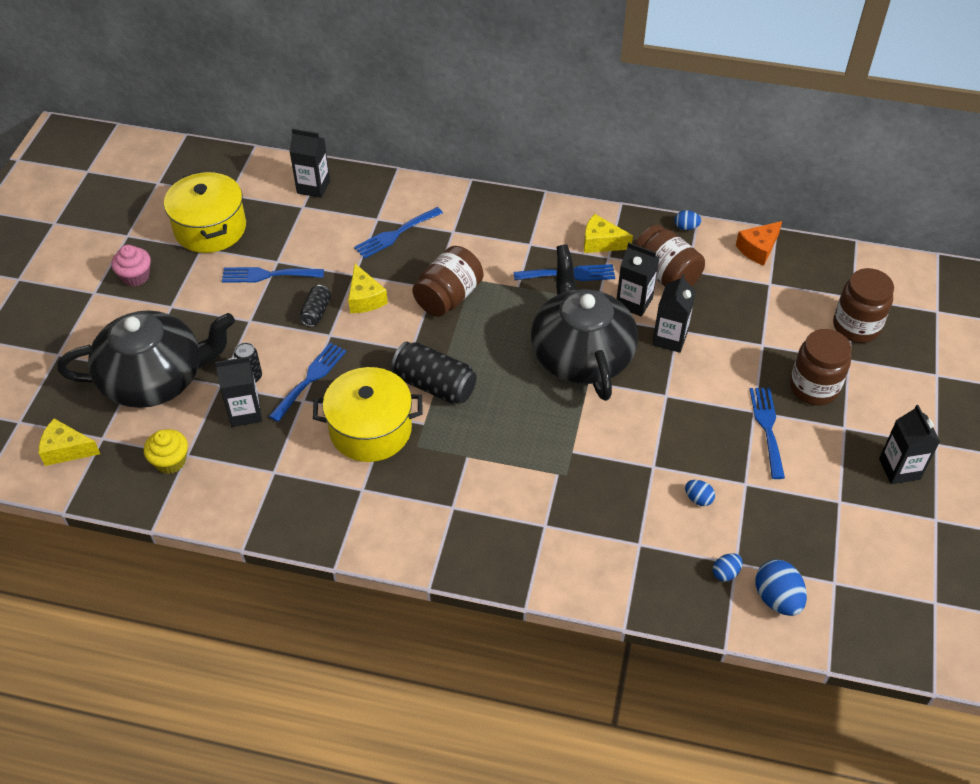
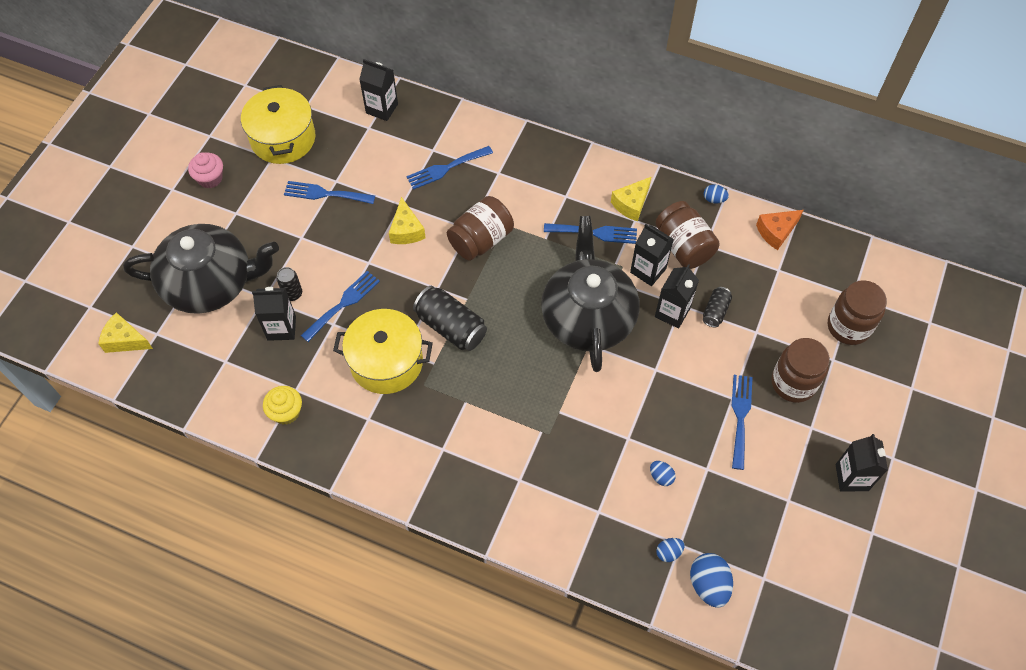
camera: 10 degrees right, 10 degrees up
yellow cupcake [144,429,188,474] -> yellow cupcake moved to [263,386,302,425]
black can [300,285,331,327] -> black can moved to [703,287,732,327]
yellow cheese [584,214,633,253] -> yellow cheese turned 75 degrees counterclockwise [611,176,652,222]

